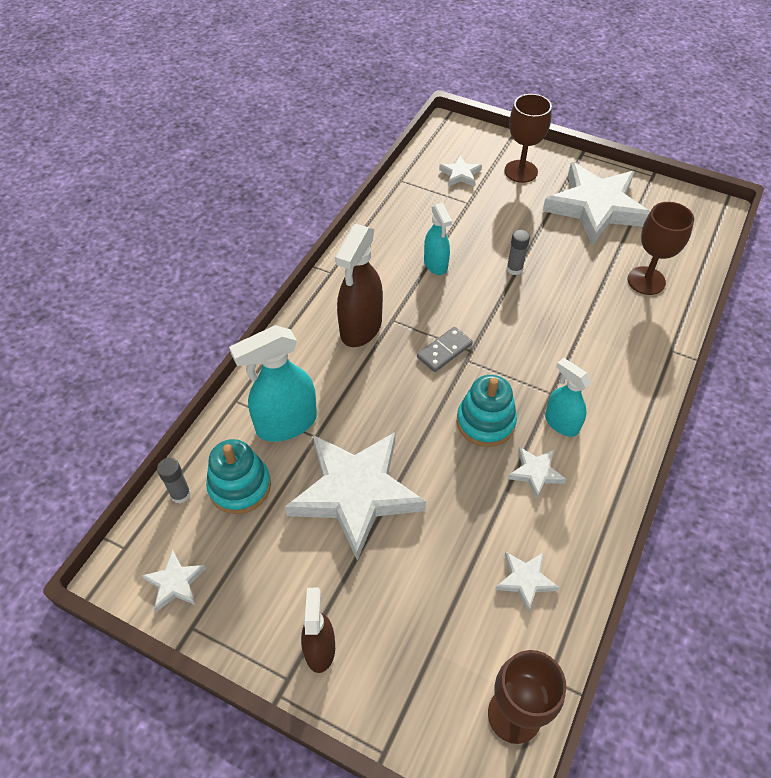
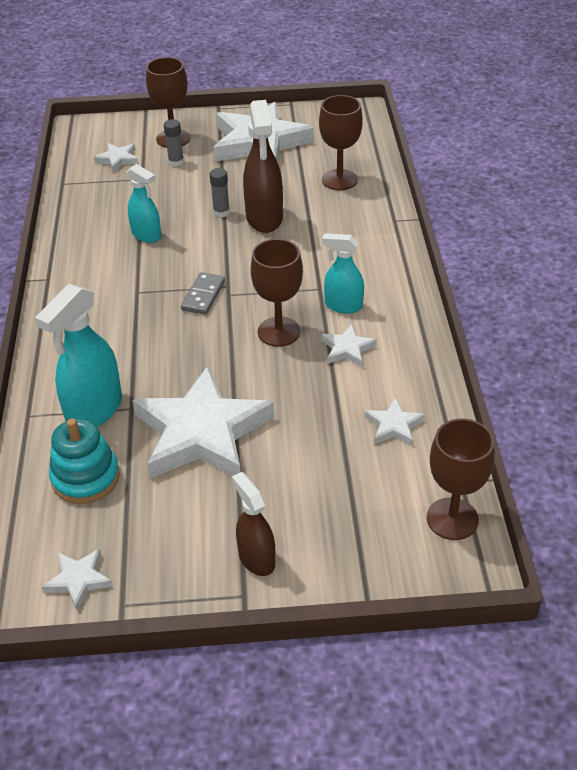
camera: 30 degrees left, 10 degrees down
grey glue stick [157,458,191,503] -> grey glue stick moved to [164,119,184,167]
brown spray bottle [335,224,383,347] -> brown spray bottle moved to [243,100,283,233]
turquoise stacking toy [457,375,517,447] -> brown goblet [251,239,303,347]

